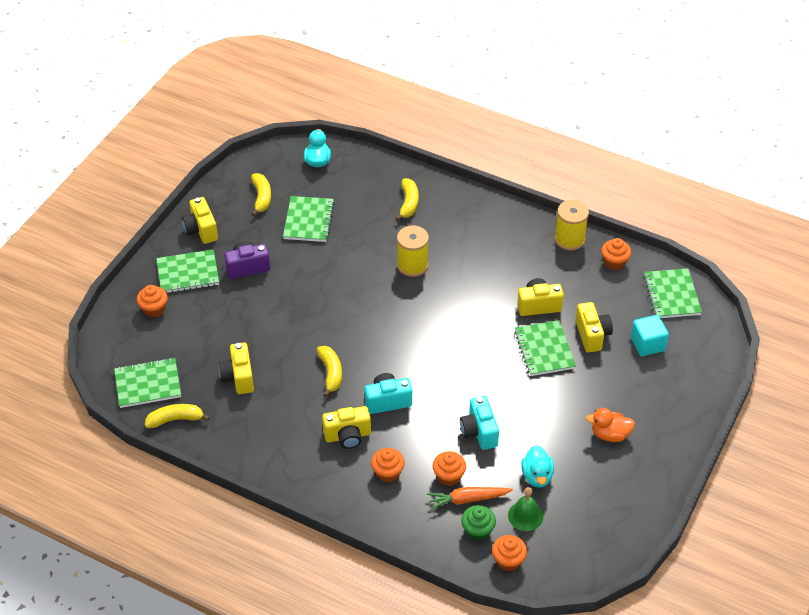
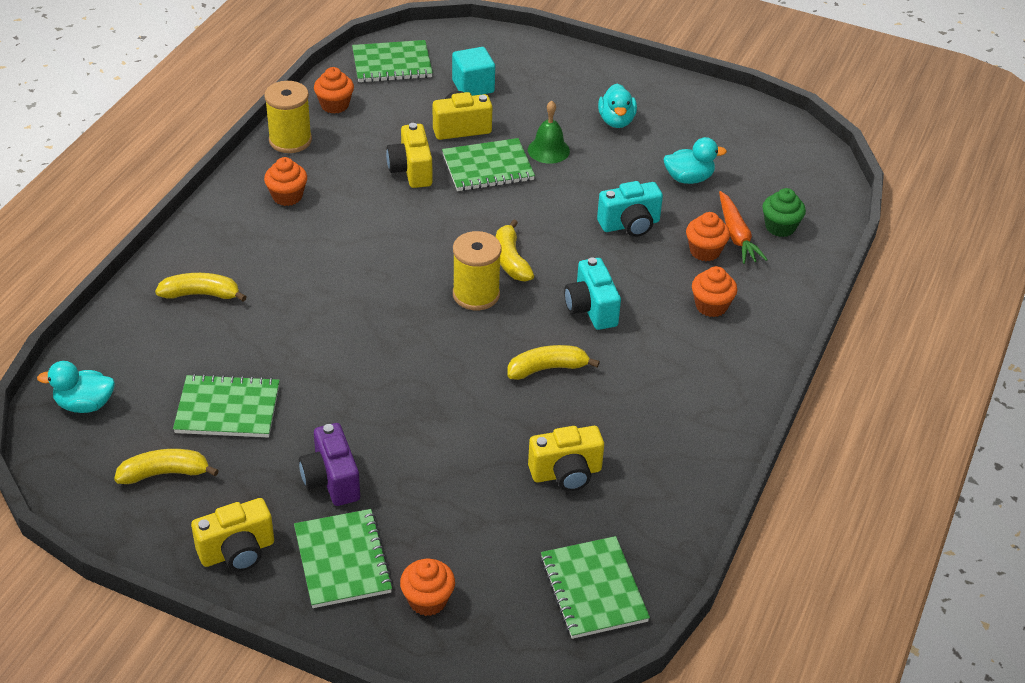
camera: 95 degrees left, 5 degrees down
yellow banana [145,404,210,428] -> yellow banana moved to [496,219,534,281]
yellow camera [322,406,371,449] -> none
yellow spool [397,226,429,277] -> yellow spool moved to [453,231,501,310]
orange cupcake [492,535,527,571] -> orange cupcake moved to [264,157,307,206]
green bell [508,487,543,531] -> green bell moved to [528,101,570,164]
orange duck [586,408,635,442] -> turquoise duck [598,84,637,128]

